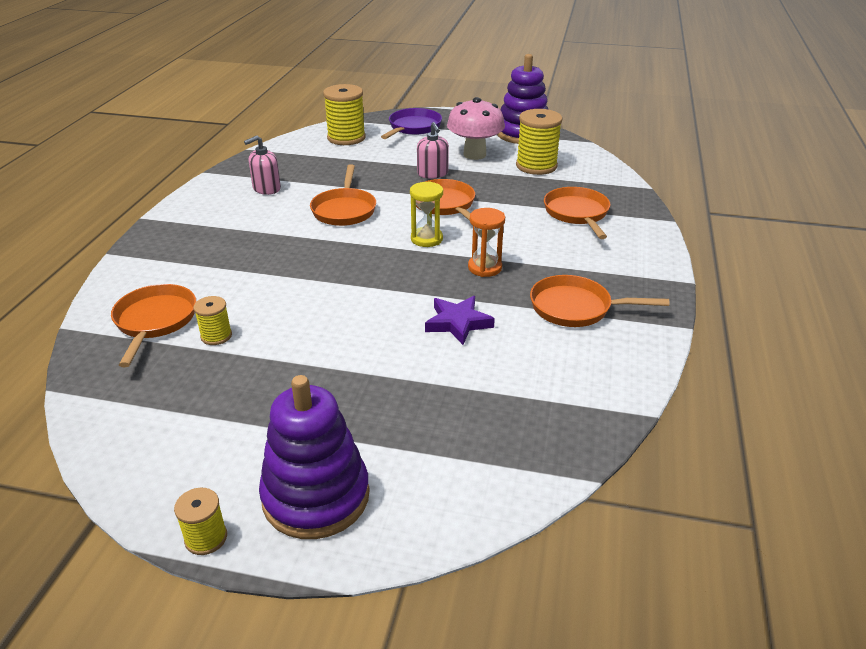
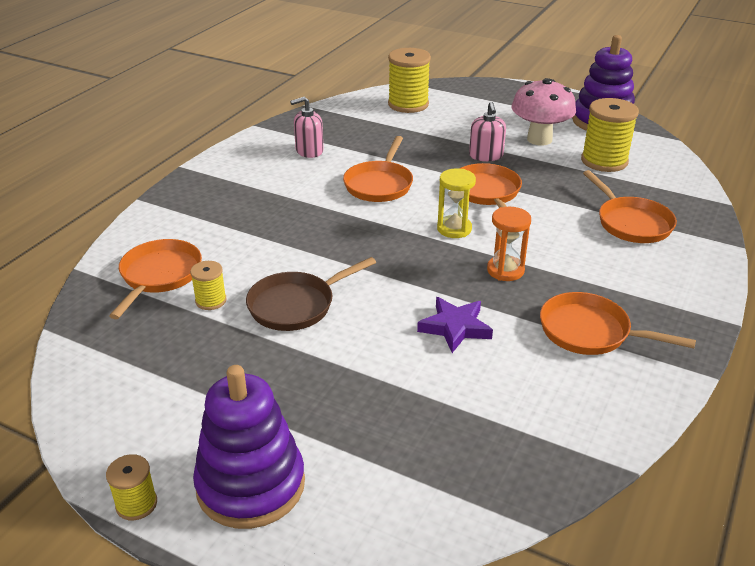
camera: 15 degrees right, 0 degrees up
purple pan [381,108,442,139] -> none
orange pan [544,187,610,239] -> orange pan turned 150 degrees clockwise [583,170,677,243]
none -> brown pan [246,257,376,331]

